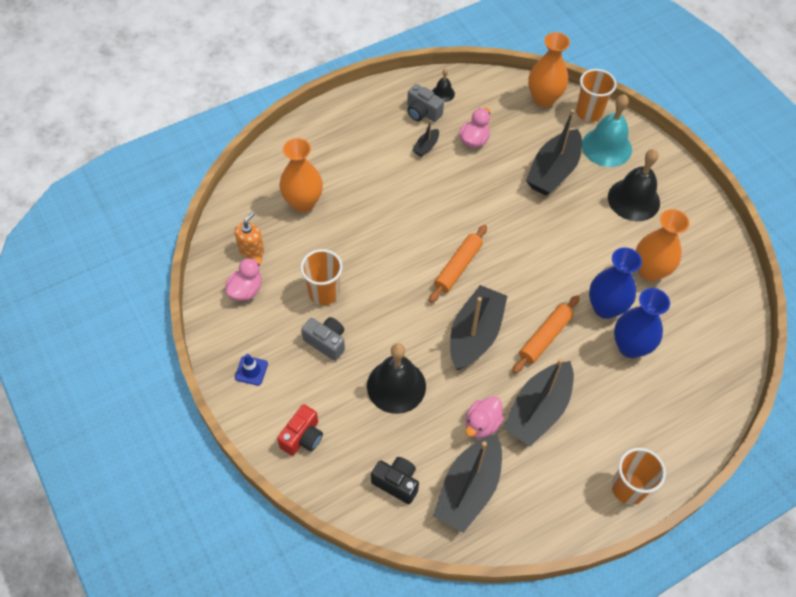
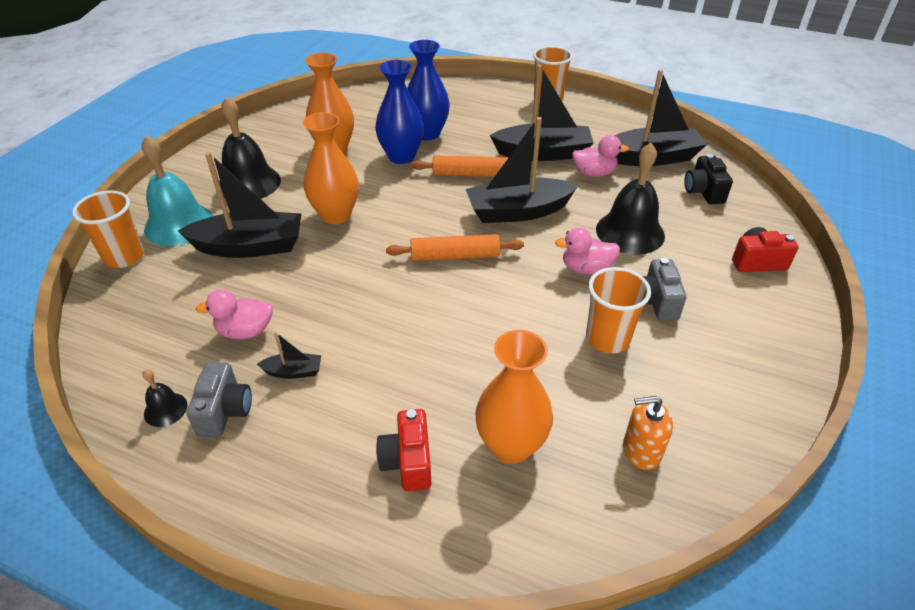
camera: 125 degrees left, 15 degrees down
pink duck [225,257,262,301] -> pink duck moved to [555,227,620,275]
blue traffic cone [235,354,268,386] -> none
orange vase [528,32,570,107] -> orange vase moved to [303,112,359,224]
none -> red camera [376,409,432,491]

